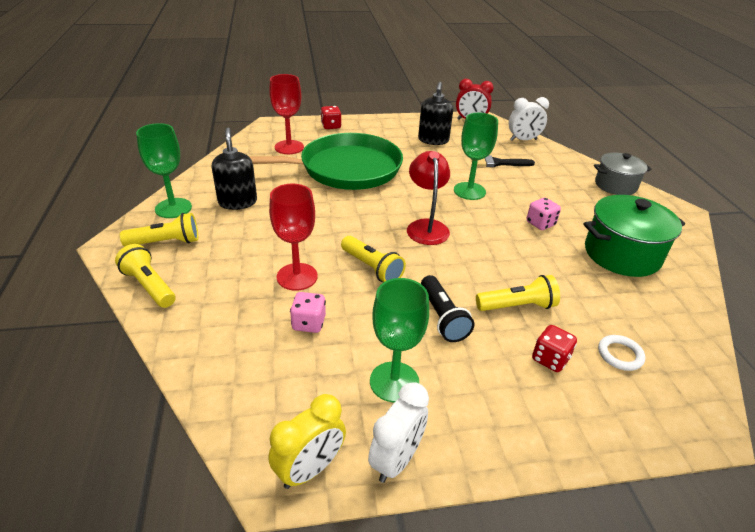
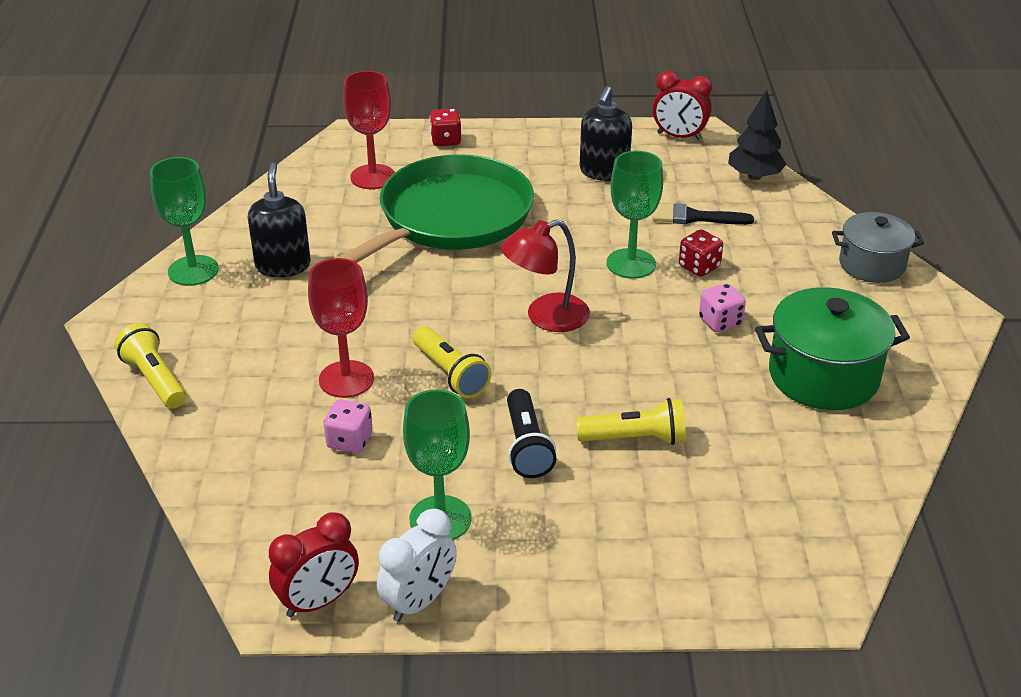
camera: 10 degrees right, 0 degrees up
yellow flashlight [120,213,198,246] -> none
green pan [249,133,403,190] -> green pan turned 45 degrees counterclockwise [337,154,534,263]
yellow clock [269,394,346,489] -> red clock [269,512,359,617]
red lamp [407,151,450,245] -> red lamp turned 120 degrees counterclockwise [501,219,590,332]
white clock [509,97,549,141] -> black tree [728,90,786,180]
red dice [532,325,577,372] -> red dice moved to [679,229,723,277]
white ring [598,335,646,371] -> none

